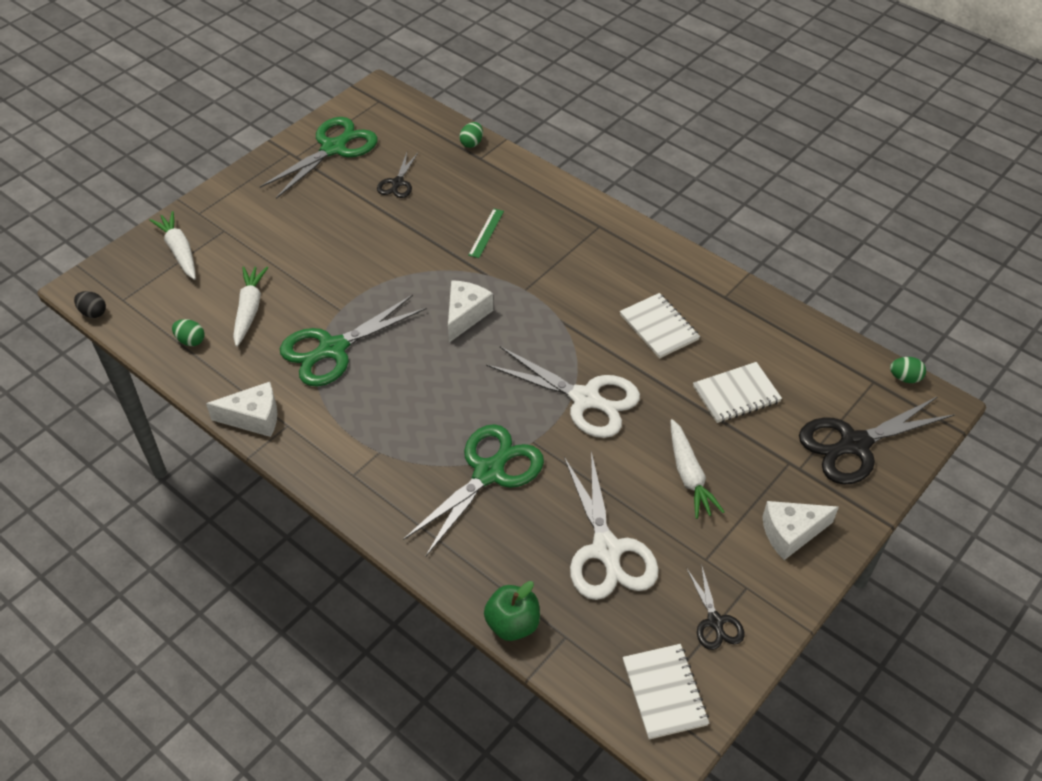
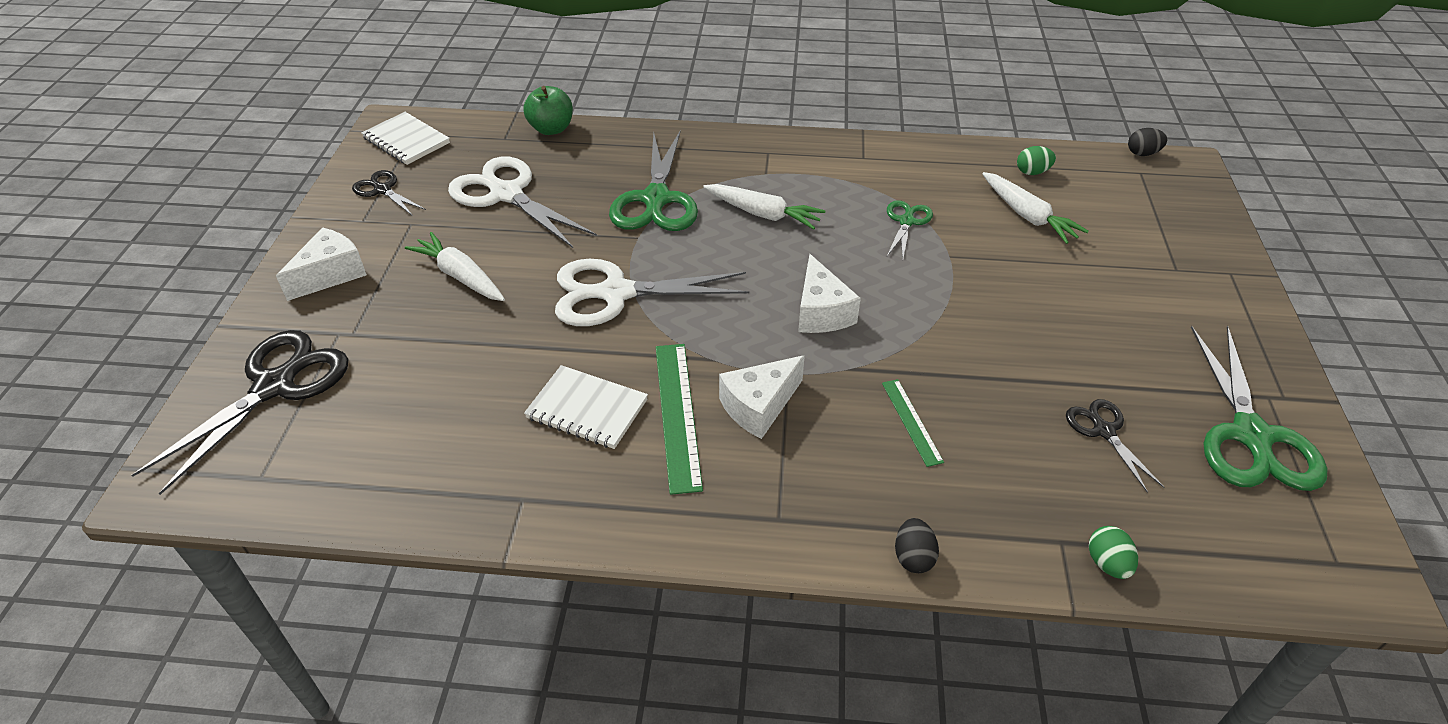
camera: 145 degrees right, 5 degrees down
white carrot [150,211,196,280] -> white carrot moved to [703,184,825,230]
white cheese [206,382,277,437] -> white cheese moved to [719,355,805,439]
green scissors [280,295,427,387] -> green scissors [887,200,933,258], size x0.52
white notebook [693,362,782,423] -> none
green egg [890,357,926,383] -> none
none -> green ruler [656,344,703,495]
none -> black egg [895,518,939,573]

